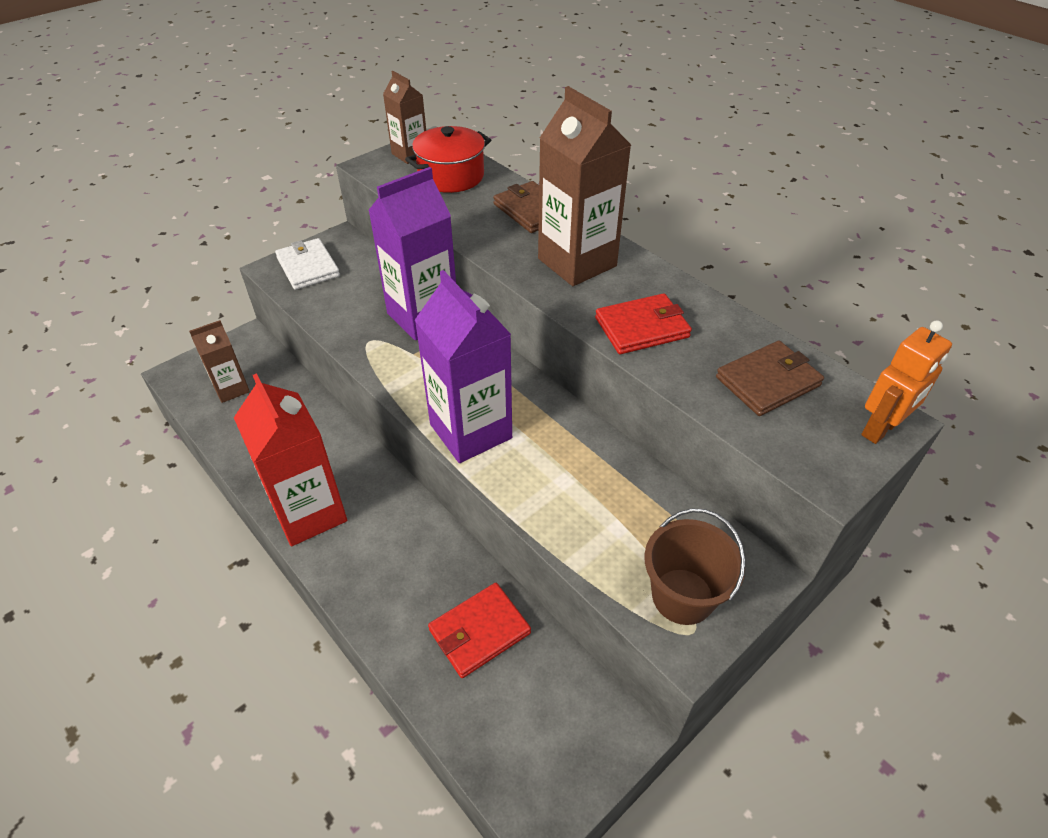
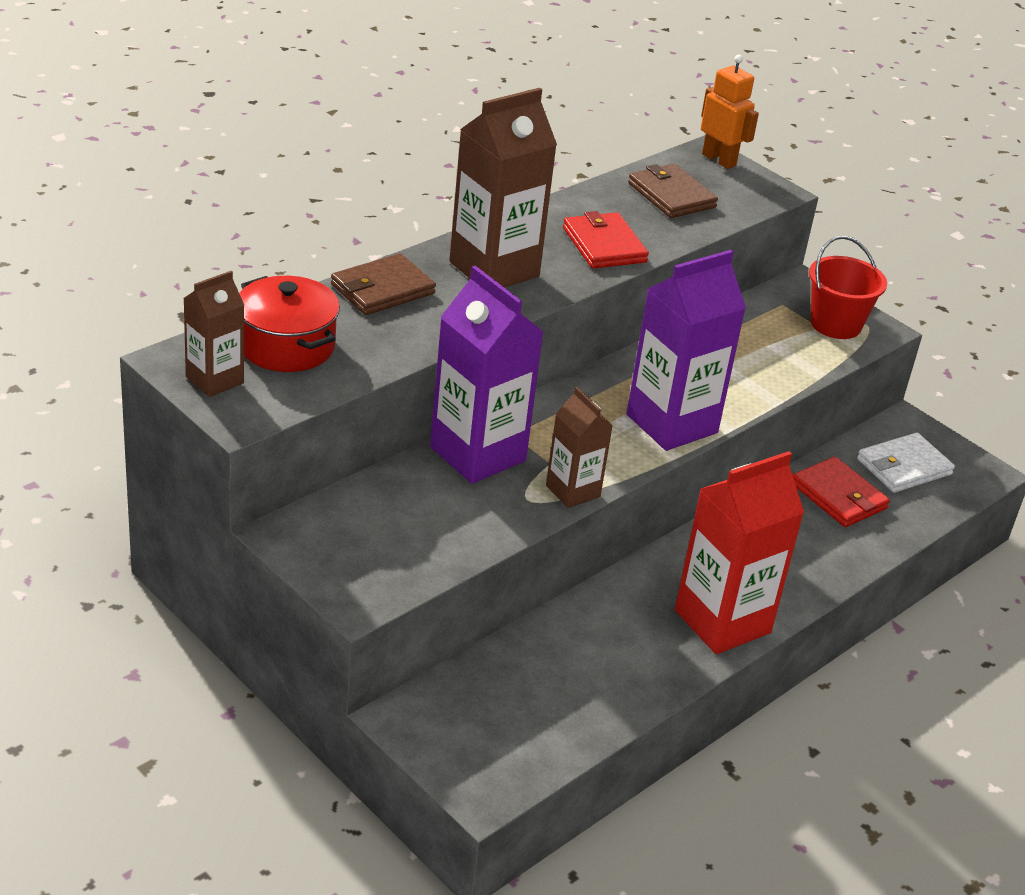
camera: 95 degrees left, 10 degrees down
brown carton [189,320,250,403] -> brown carton moved to [546,387,612,508]
white wallet [275,238,340,290] -> white wallet moved to [857,432,955,493]
brown bucket [644,509,746,625] -> red bucket [809,236,887,339]

